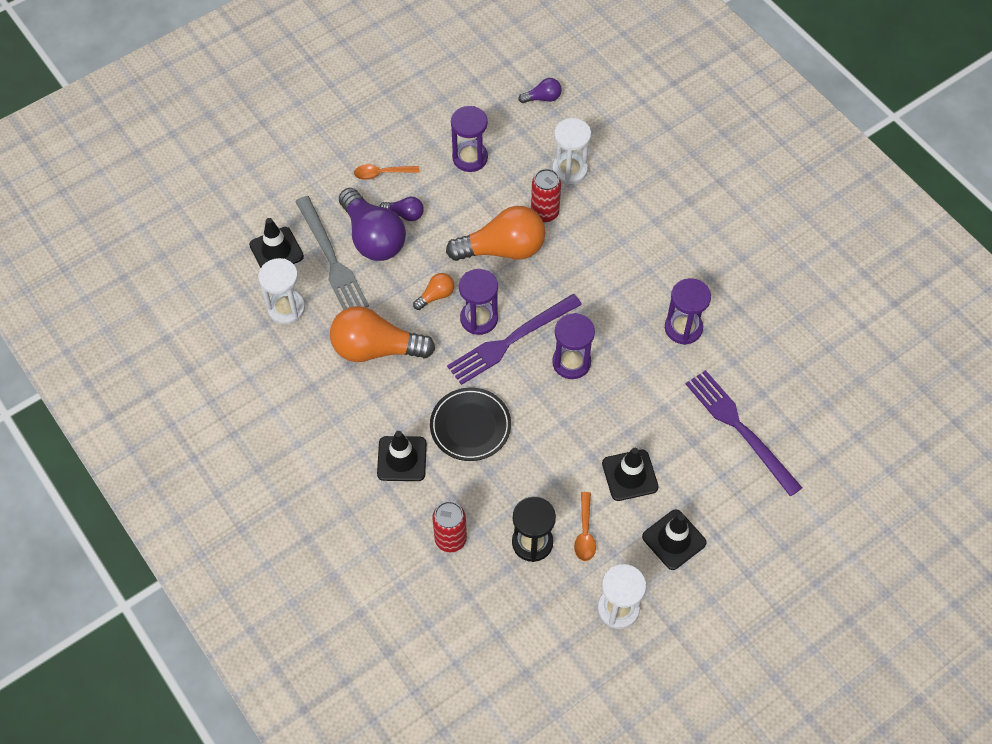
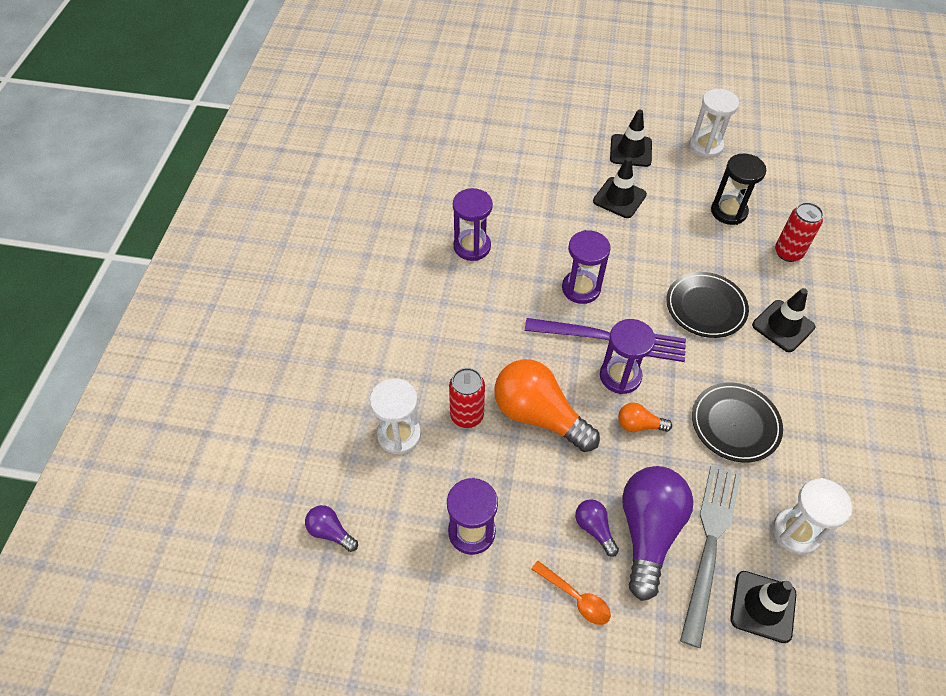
camera: 135 degrees left, 5 degrees down
orange light bulb [330,306,435,362] -> black plate [692,382,783,463]
orange spoon [574,492,596,561] -> none
purple fork [686,370,802,496] -> none

